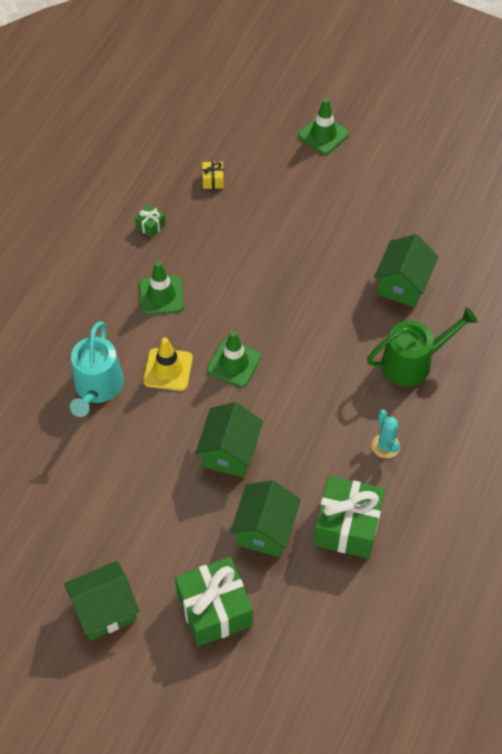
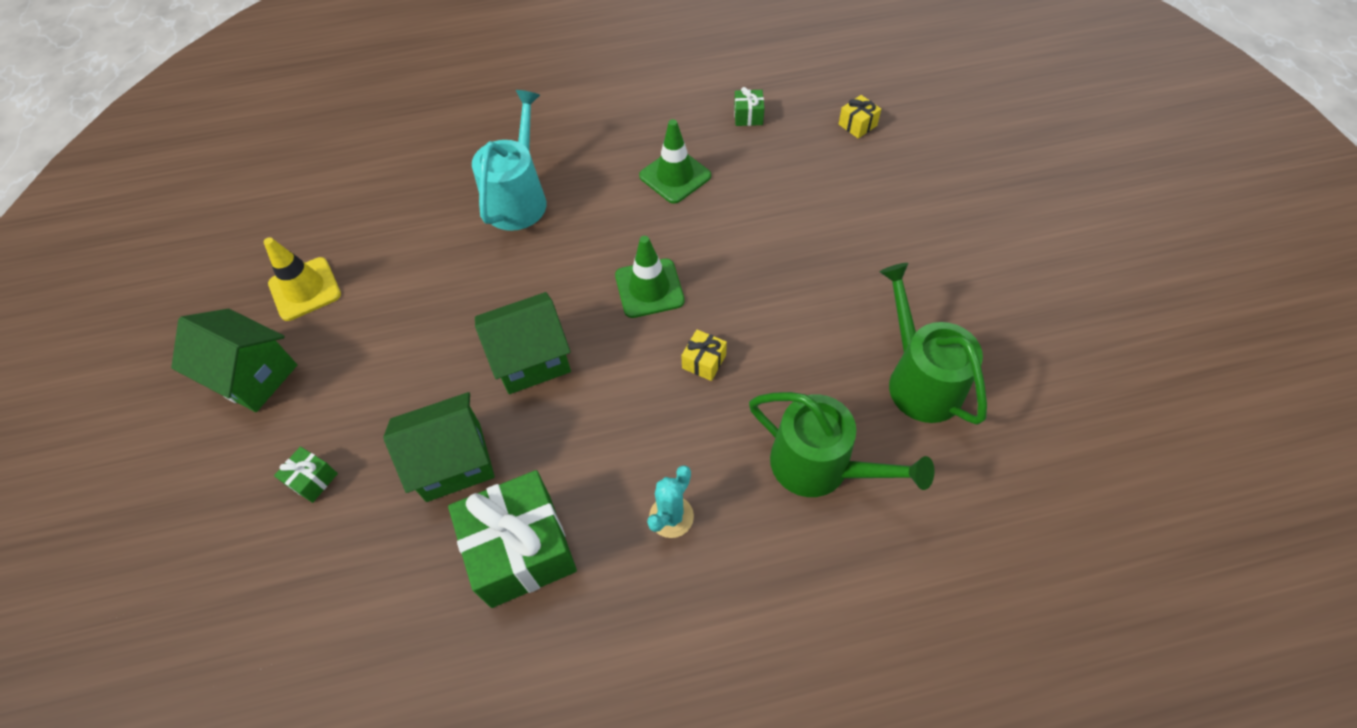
camera: 55 degrees right, 0 degrees up
turquoise watering can [70,321,124,417] -> turquoise watering can turned 135 degrees clockwise [472,90,546,231]
yellow traffic cone [143,337,193,391] -> yellow traffic cone moved to [264,237,341,321]
green gift [175,557,253,647] -> green gift [274,446,338,503], size x0.43
green traffic cone [298,98,349,155] -> none
green house [374,234,439,307] -> green watering can [880,263,987,425]
none -> yellow gift [681,330,727,381]

